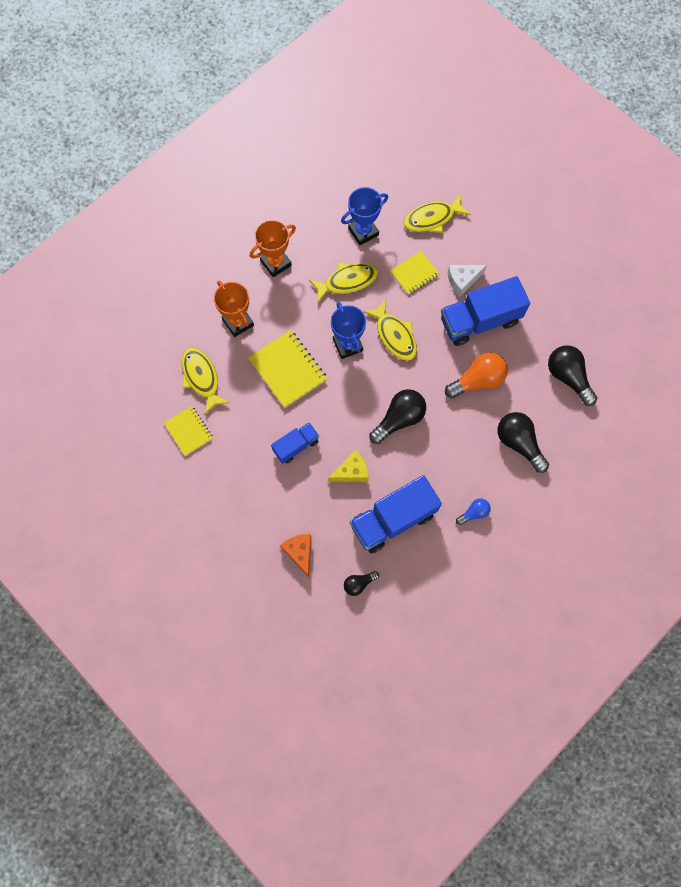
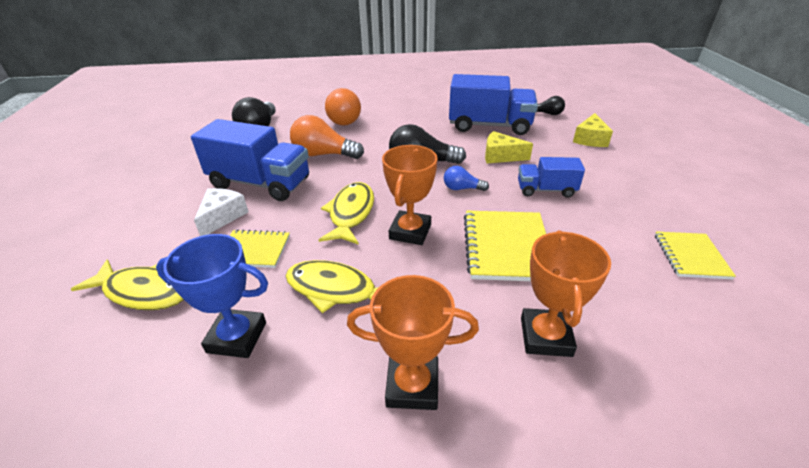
camera: 140 degrees left, 35 degrees down
yellow fish [182,348,230,415] -> none
orange cheese [280,534,311,577] -> yellow cheese [573,113,613,147]
blue trophy [331,302,366,359] -> orange trophy [382,145,438,245]
white cheese [448,265,487,296] -> white cheese turned 90 degrees counterclockwise [194,188,249,236]
blue light bulb [456,498,491,525] -> blue light bulb moved to [444,166,489,191]
black light bulb [497,412,549,473] -> orange light bulb [325,88,361,126]

